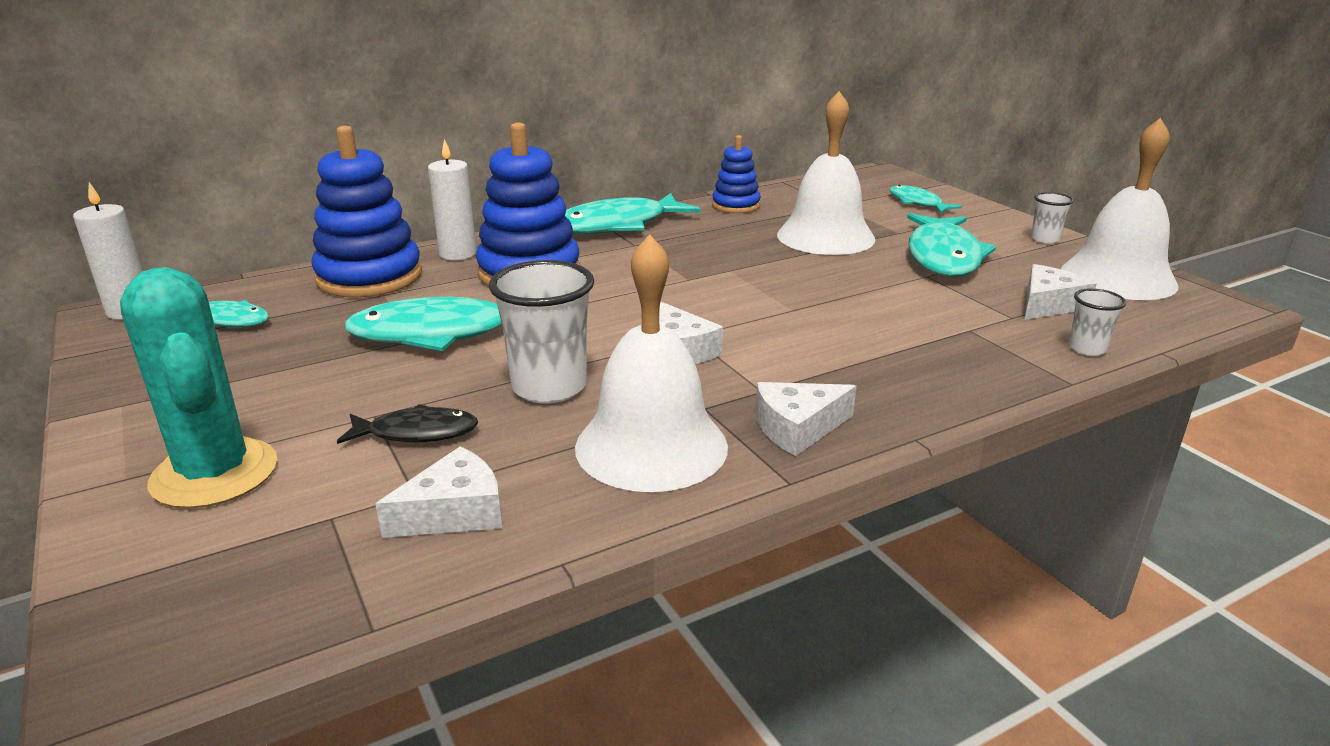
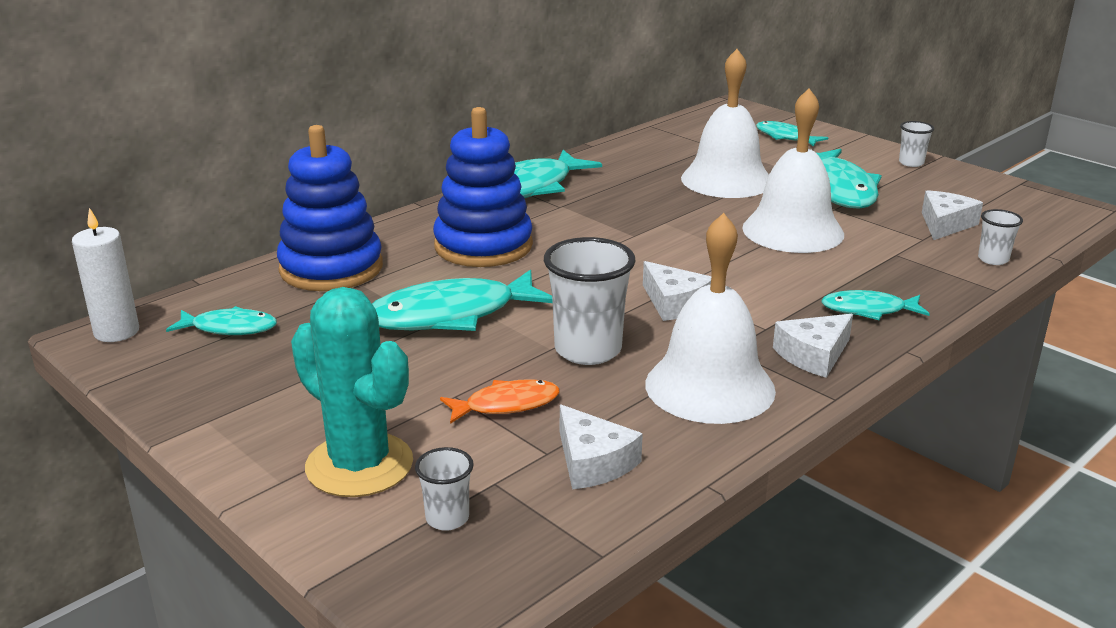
camera: 15 degrees left, 0 degrees up
black fish [337,404,478,444] -> orange fish [440,379,560,424]
white cheese [375,446,502,538] -> white cheese turned 105 degrees clockwise [560,404,643,489]
white candle [428,139,477,260] -> none
blue stacking toy [712,135,761,213] -> none
white bell [1061,118,1179,300] -> white bell moved to [742,88,844,253]
none -> white cup [415,447,474,531]
none -> turquoise fish [821,290,930,320]

